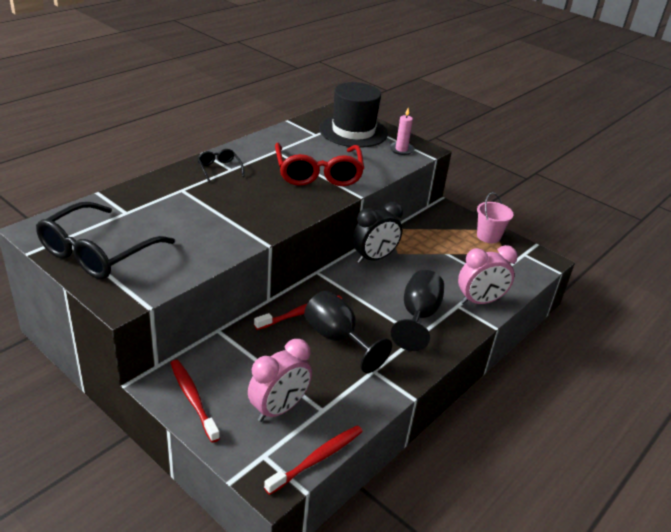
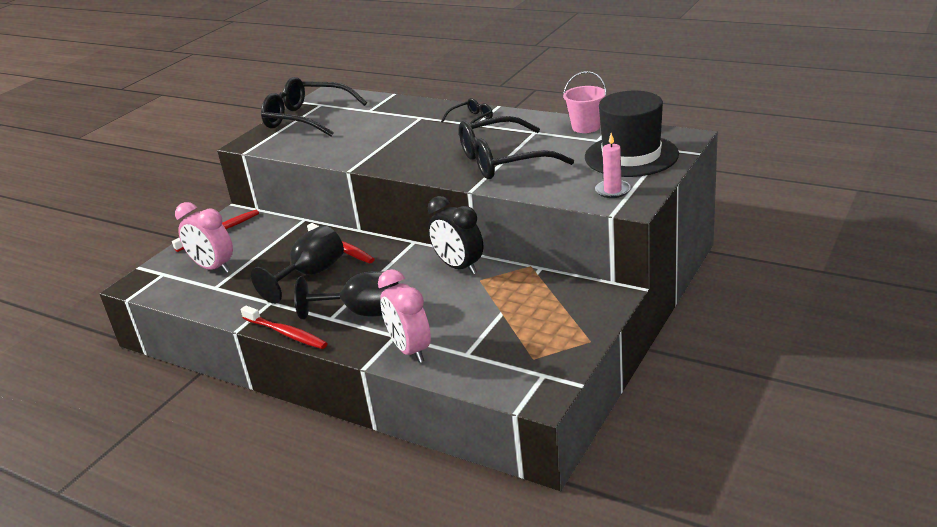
camera: 85 degrees right, 5 degrees down
red toothbrush [264,425,363,495] -> red toothbrush moved to [241,306,328,349]
red glasses [275,143,364,186] -> black glasses [459,116,574,179]
pink bucket [477,192,514,243] -> pink bucket moved to [563,71,607,133]

